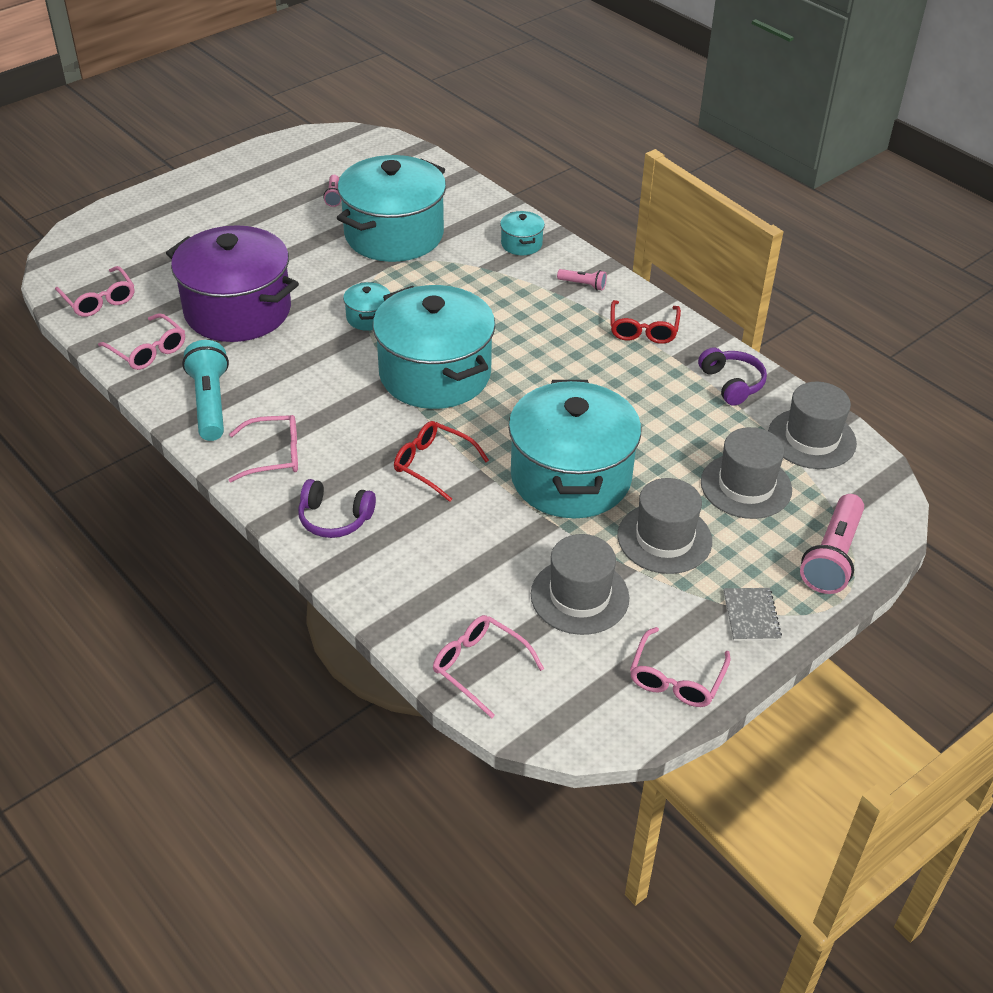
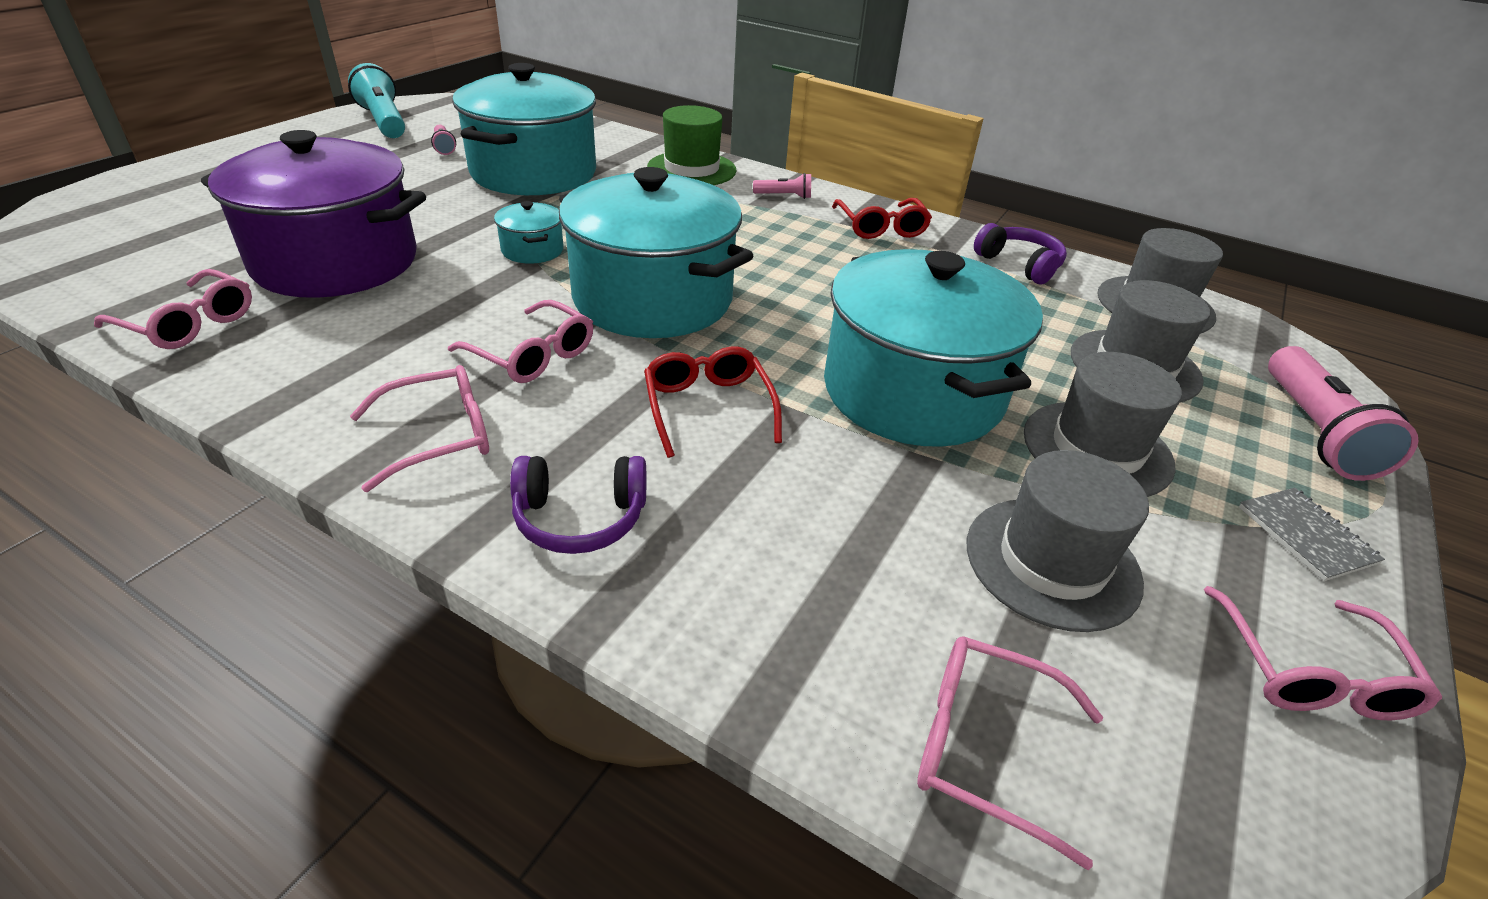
camera: 20 degrees left, 5 degrees down
pink glasses [55,266,134,317] -> pink glasses moved to [448,300,593,383]
turquoise flashlight [182,340,229,441] -> turquoise flashlight moved to [348,63,405,138]
red glasses [394,421,489,502] -> red glasses turned 60 degrees clockwise [644,346,782,458]
turquoise pot [500,211,545,255] -> green hat [647,105,736,185]

